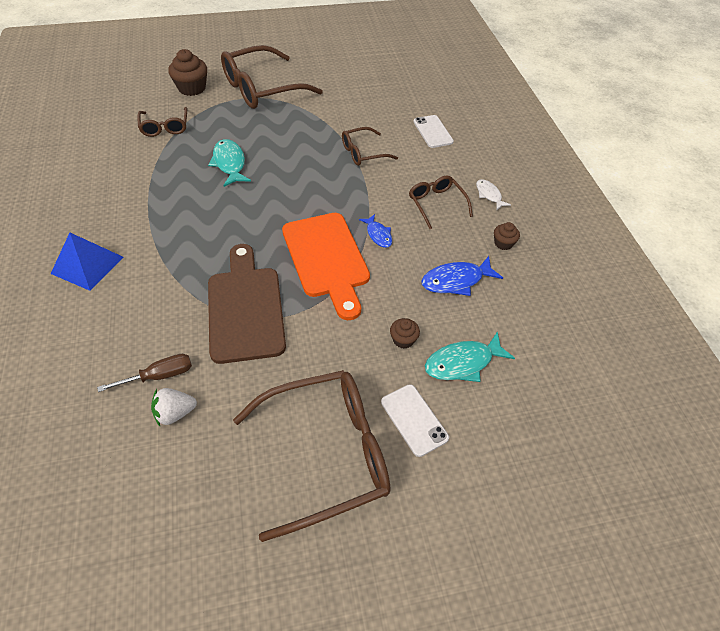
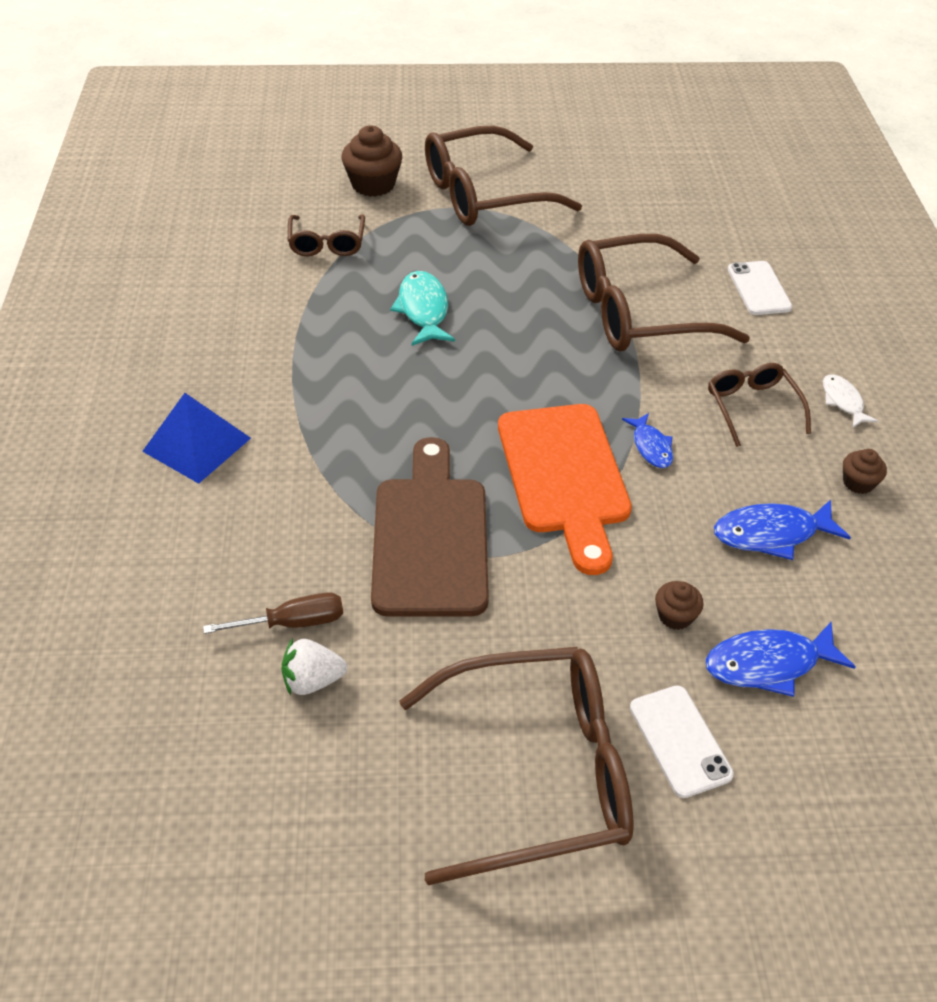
camera: 10 degrees right, 5 degrees down
brown glasses [342,127,398,166] -> brown glasses [578,234,750,351], size x1.91
turquoise fish [425,331,515,382] -> blue fish [706,622,856,697]

